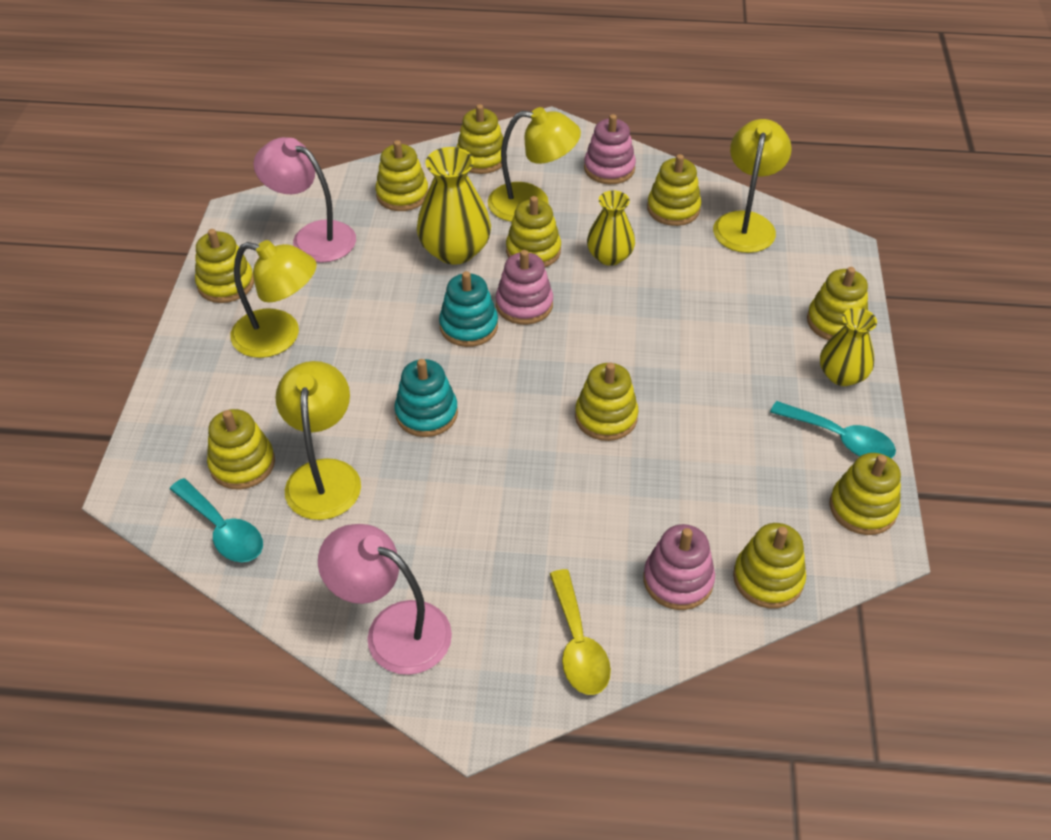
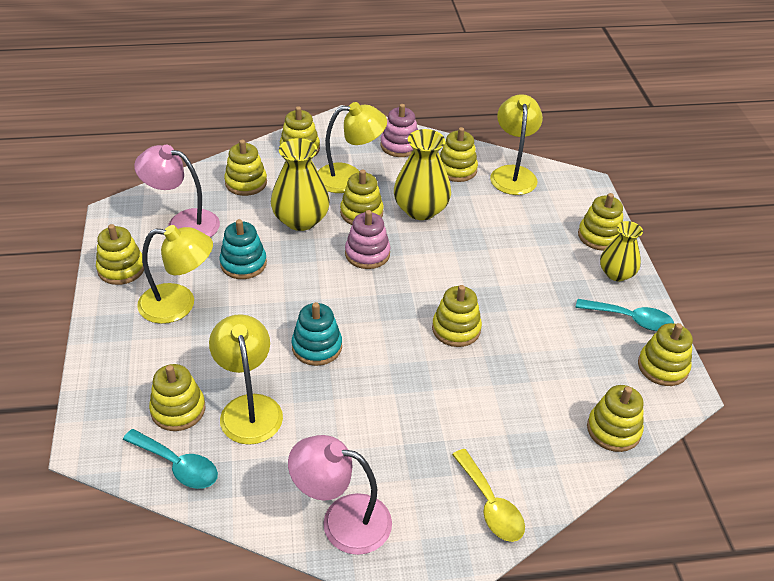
camera: 15 degrees left, 5 degrees down
turquoise stacking toy [439,271,498,347] -> turquoise stacking toy moved to [220,219,267,279]
yellow vase [587,191,635,266] -> yellow vase [394,129,451,220], size x1.54
pink stacking toy [643,524,715,610] -> none

